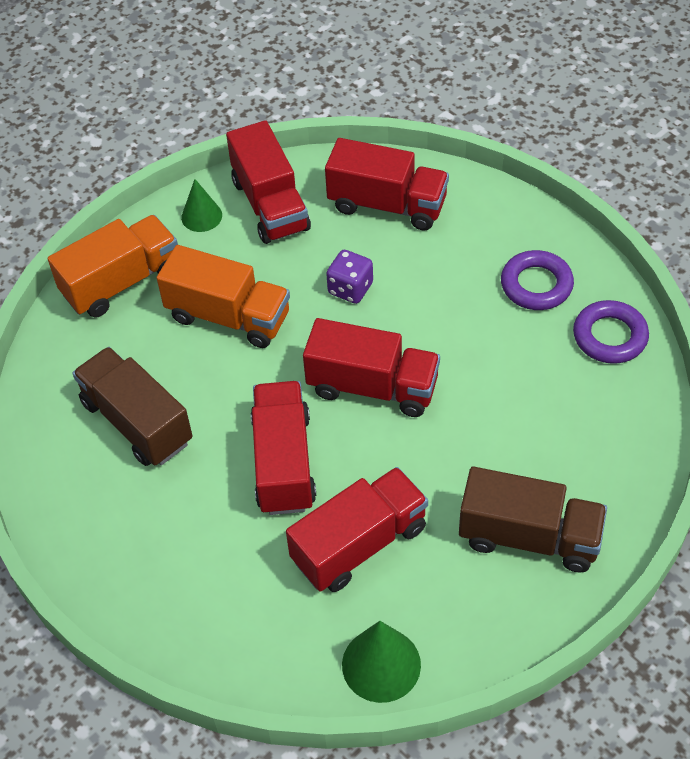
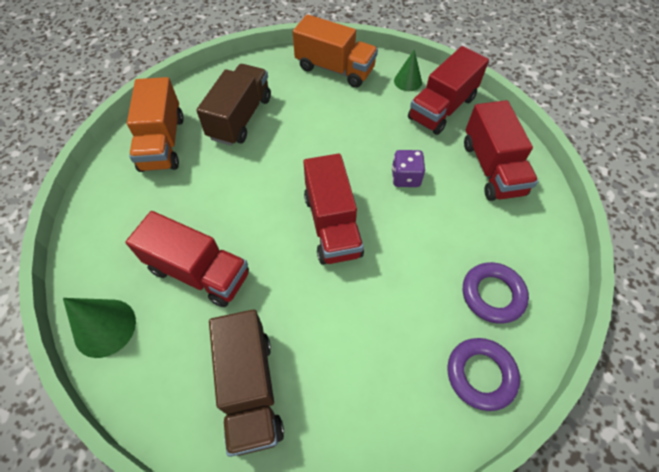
camera: 60 degrees right, 5 degrees up
orange truck [157,245,290,348] -> orange truck moved to [127,77,184,172]
red truck [251,381,316,515] -> none

